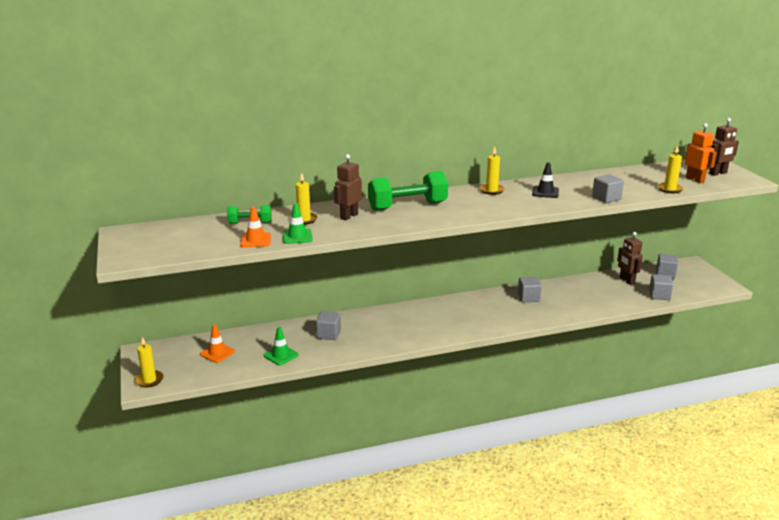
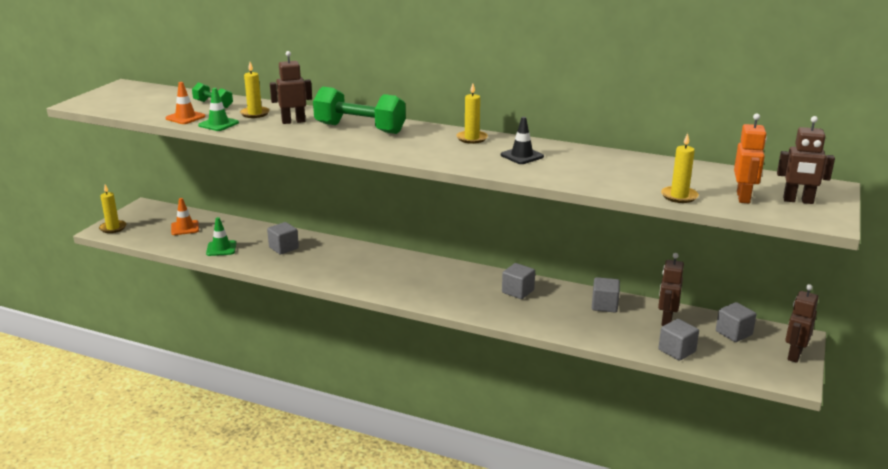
camera: 40 degrees right, 0 degrees up
grey cube [592,174,624,203] -> grey cube moved to [592,277,620,313]
none -> brown robot [785,284,819,363]

